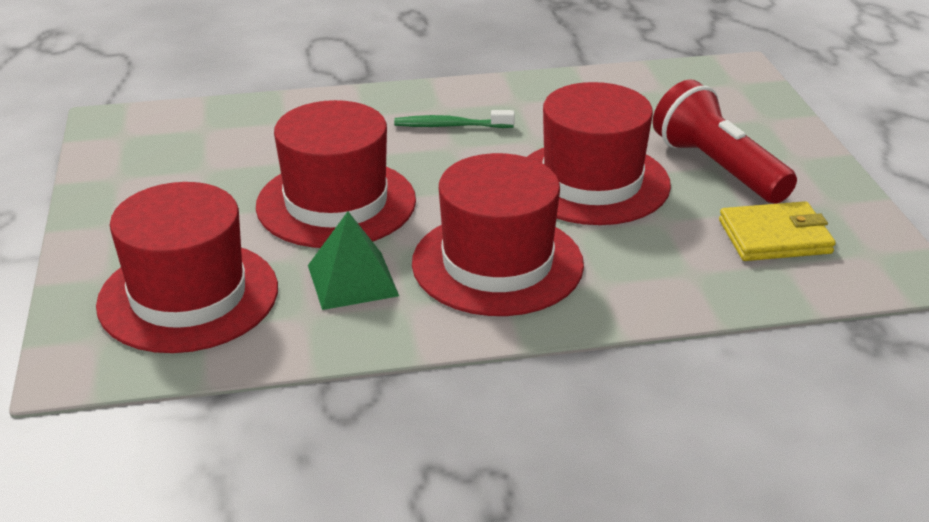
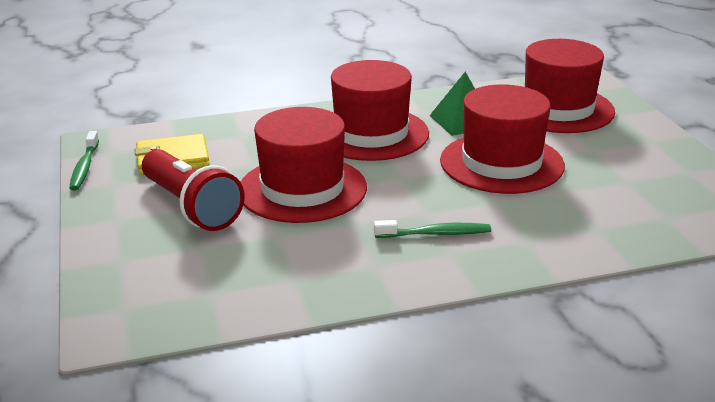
camera: 175 degrees right, 5 degrees down
none -> green toothbrush [69,131,99,191]

